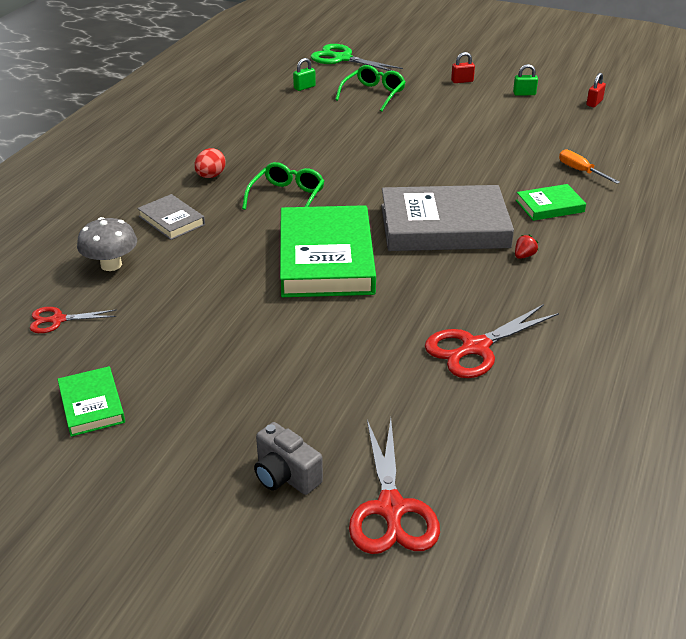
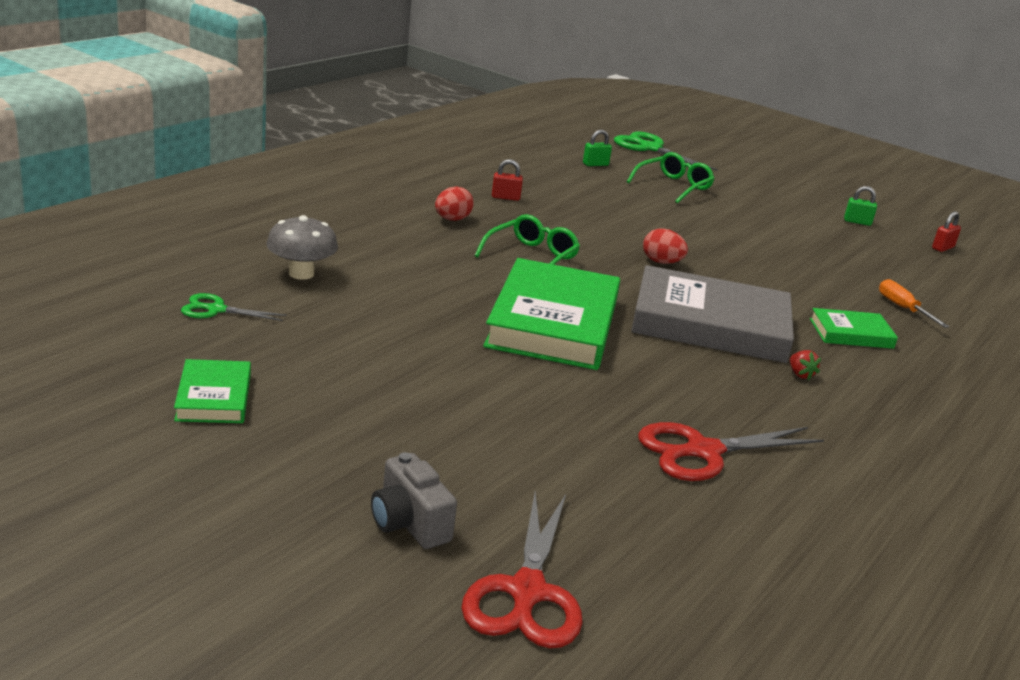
camera: 10 degrees right, 10 degrees down
red scissors [30,307,117,333] -> green scissors [181,293,287,321]
grey book [137,194,205,240] -> none
red padlock [451,52,475,83] -> red padlock moved to [492,159,523,201]
red strawberry [515,234,538,259] -> red strawberry turned 105 degrees clockwise [790,350,821,380]
none -> red egg [643,228,688,264]

